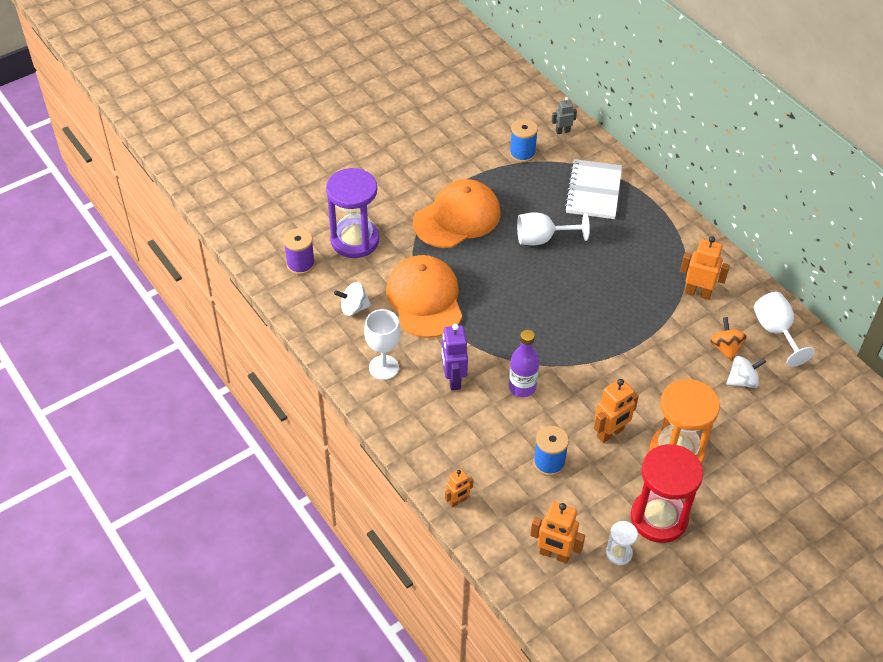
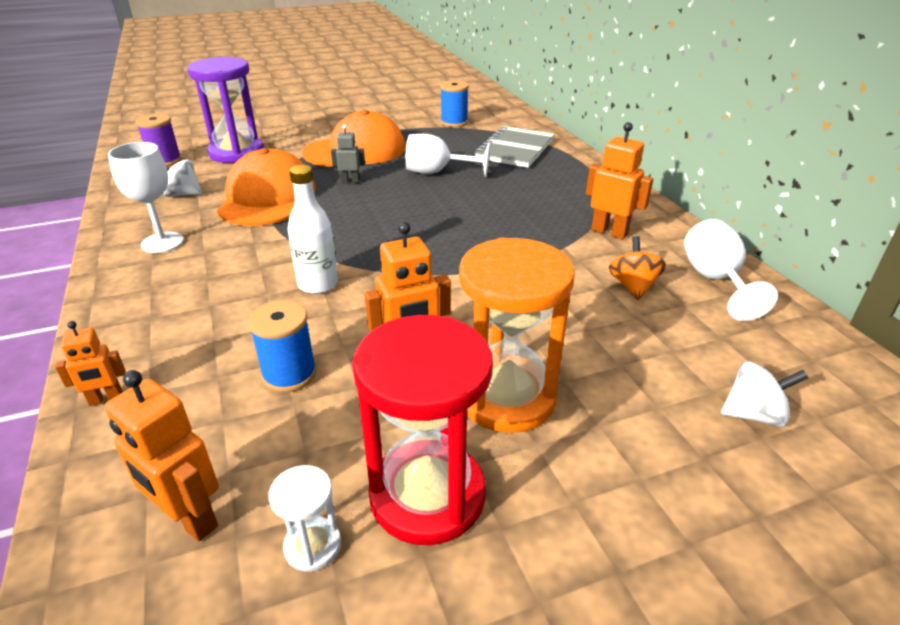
camera: 15 degrees right, 15 degrees down
purple robot [442,324,468,390] -> none
purple bottle [509,330,539,397] -> white bottle [287,165,338,294]
grey robot [552,97,577,134] -> grey robot moved to [331,124,365,183]
white notebook [564,159,622,219] -> grey notebook [475,126,554,168]
white spinning top [726,356,766,388] -> white spinning top moved to [721,361,808,427]

